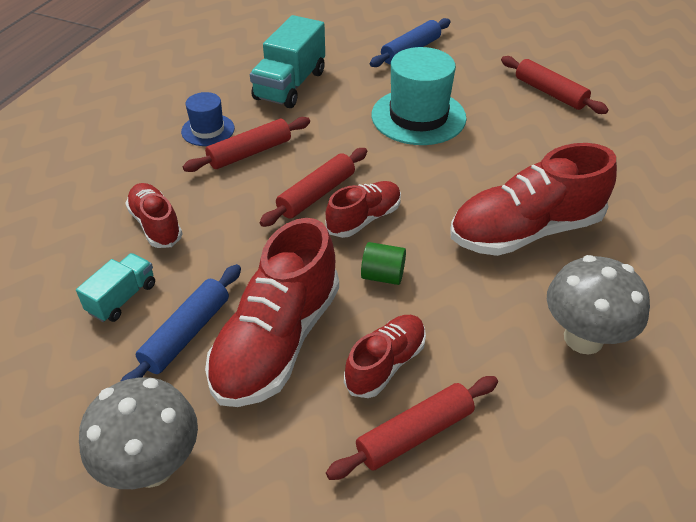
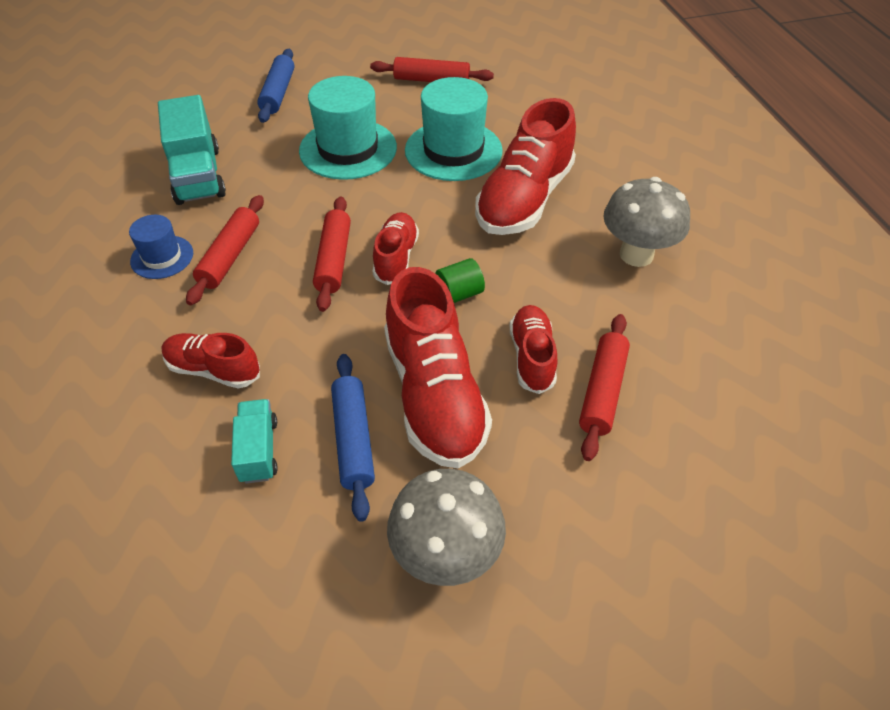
camera: 40 degrees left, 5 degrees up
none -> turquoise hat [405,77,503,181]

